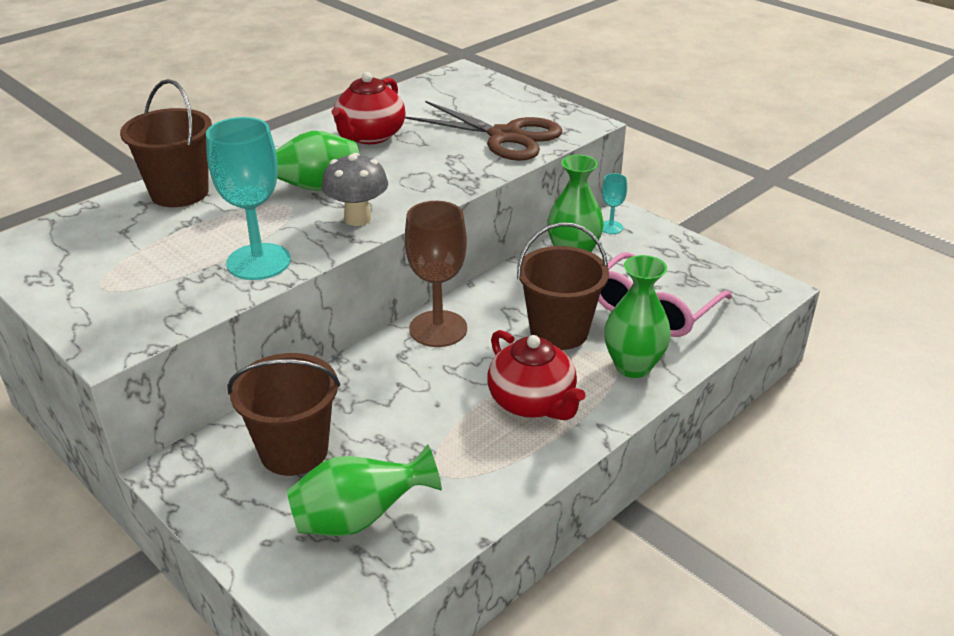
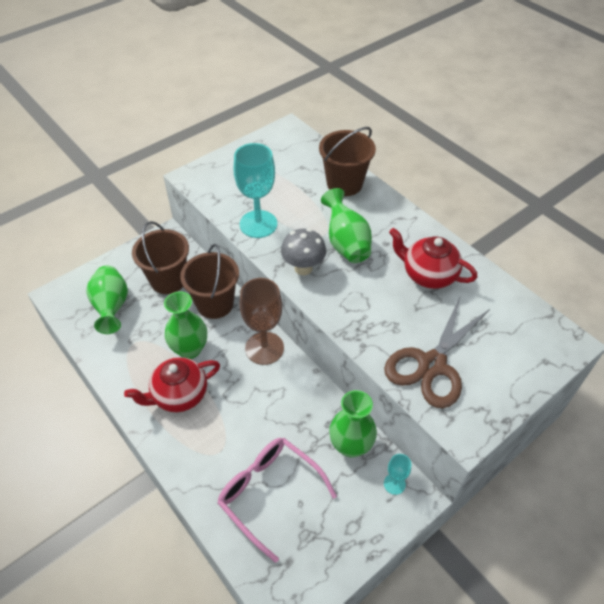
camera: 95 degrees right, 15 degrees up
brown bucket [517,222,609,350] -> brown bucket moved to [180,244,239,319]
green vase [604,255,671,378] -> green vase moved to [164,291,207,359]

